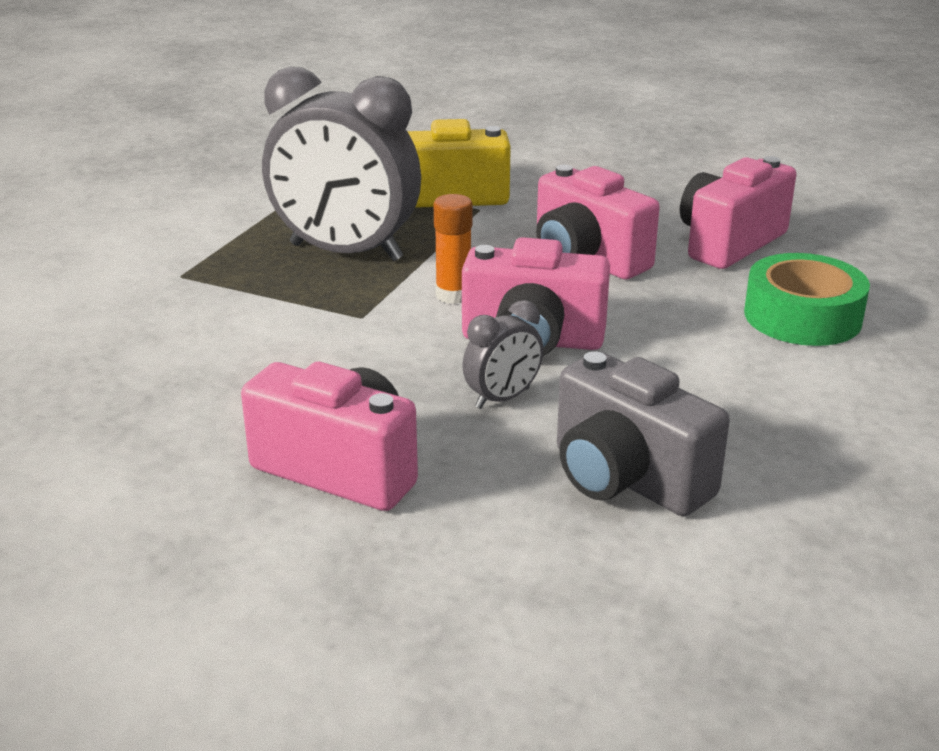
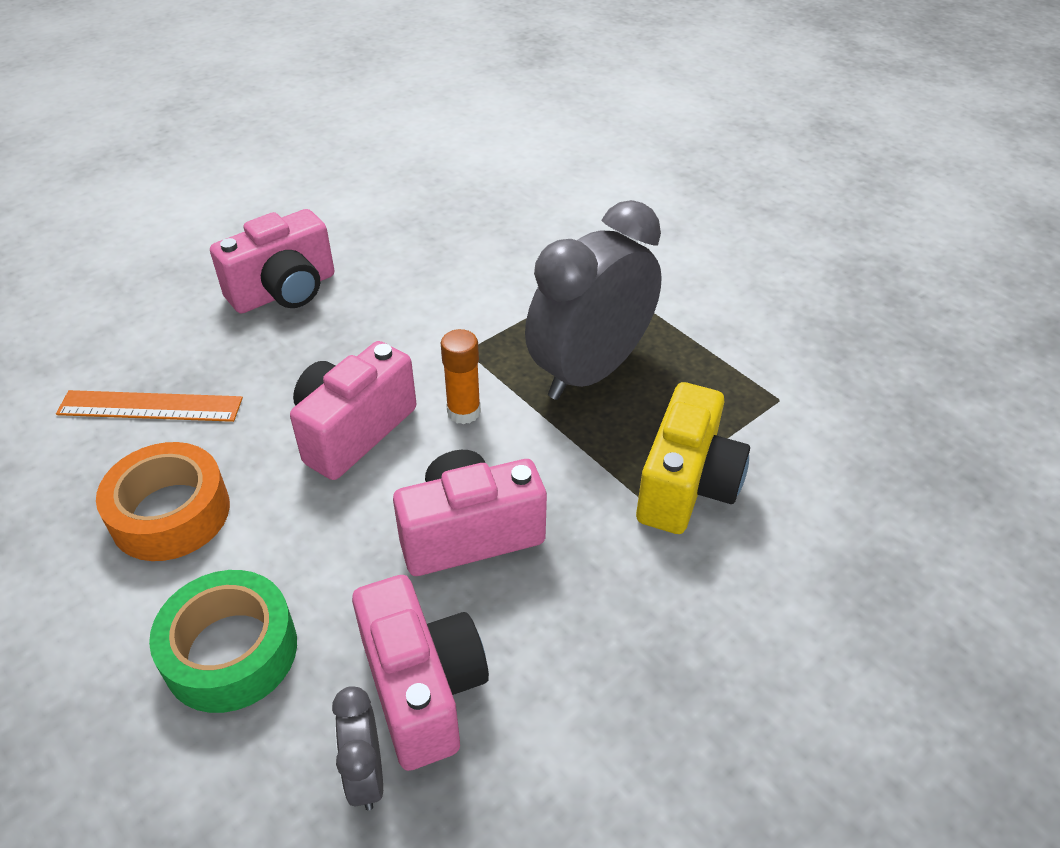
camera: 115 degrees right, 15 degrees up
grey clock [462,300,543,409] -> grey clock moved to [332,686,383,811]
grey camera [557,351,730,516] -> orange ruler [56,390,243,422]
none -> orange tape [96,442,230,561]

